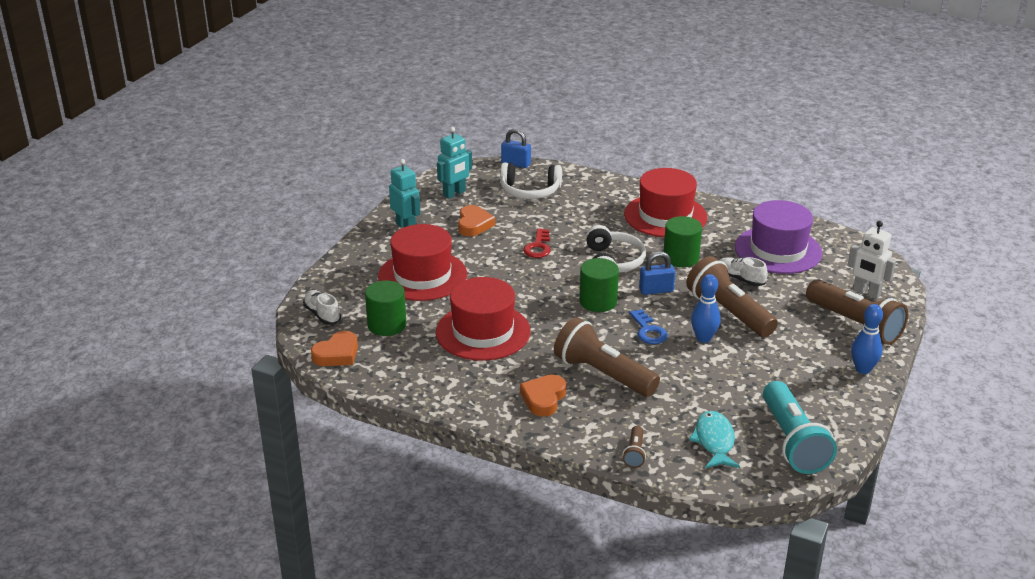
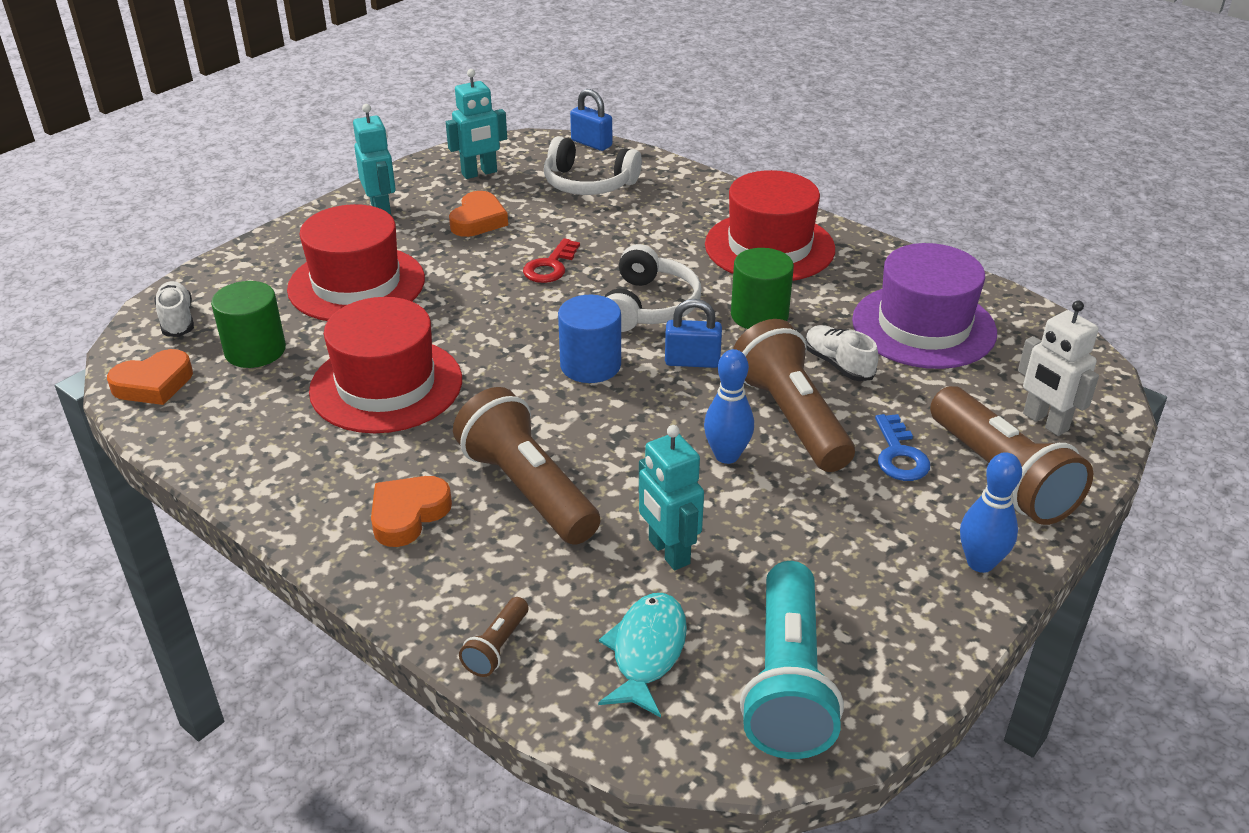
camera: 15 degrees right, 5 degrees up
green cylinder [579,258,619,312] -> blue cylinder [558,295,621,383]
blue key [629,309,668,344] -> blue key moved to [875,414,930,481]
none -> turquoise robot [639,425,704,570]

